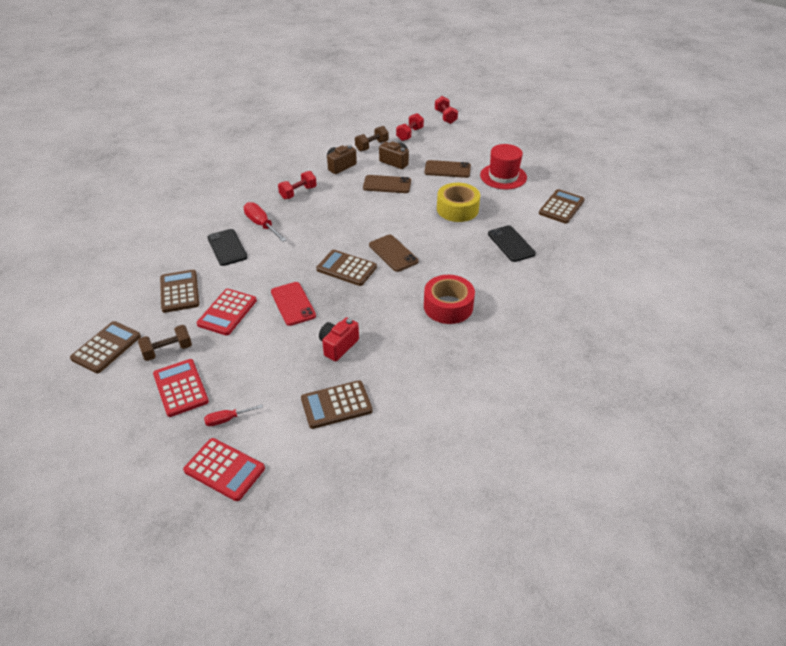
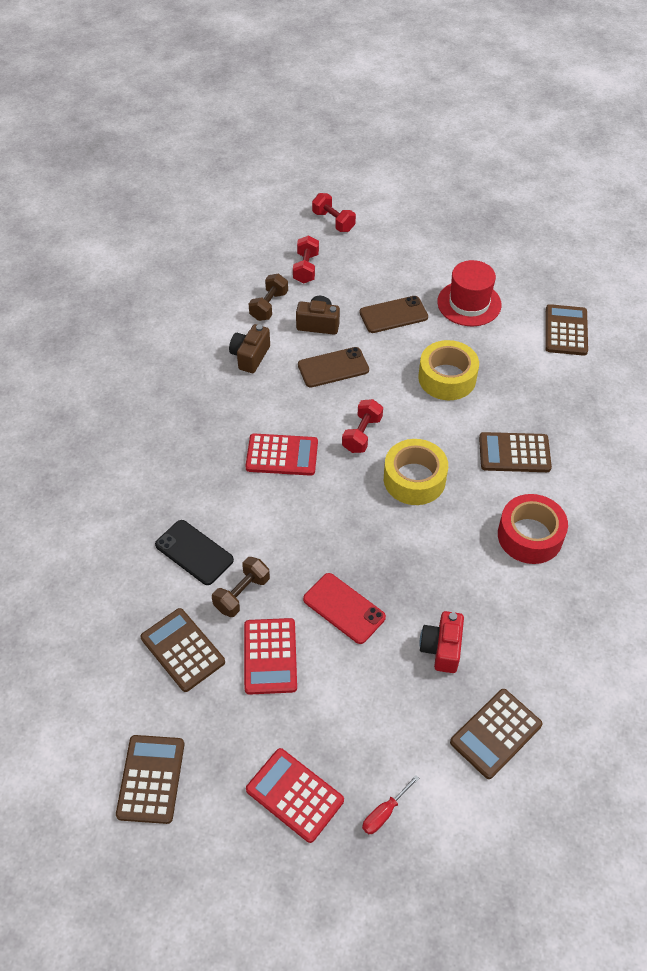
camera: 25 degrees left, 10 degrees up
brown dumbbell [138,325,192,361] -> brown dumbbell moved to [212,557,270,617]
red calculator [183,438,265,501] -> red calculator moved to [245,433,318,476]
red screwdriver [244,202,287,242] -> none
red dumbbell [278,171,317,199] -> red dumbbell moved to [342,399,383,453]
brown calculator [316,250,377,286] -> brown calculator moved to [479,432,552,472]
brown phone [369,235,419,272] -> yellow tape [384,439,448,505]
black phone [488,225,536,262] -> none

